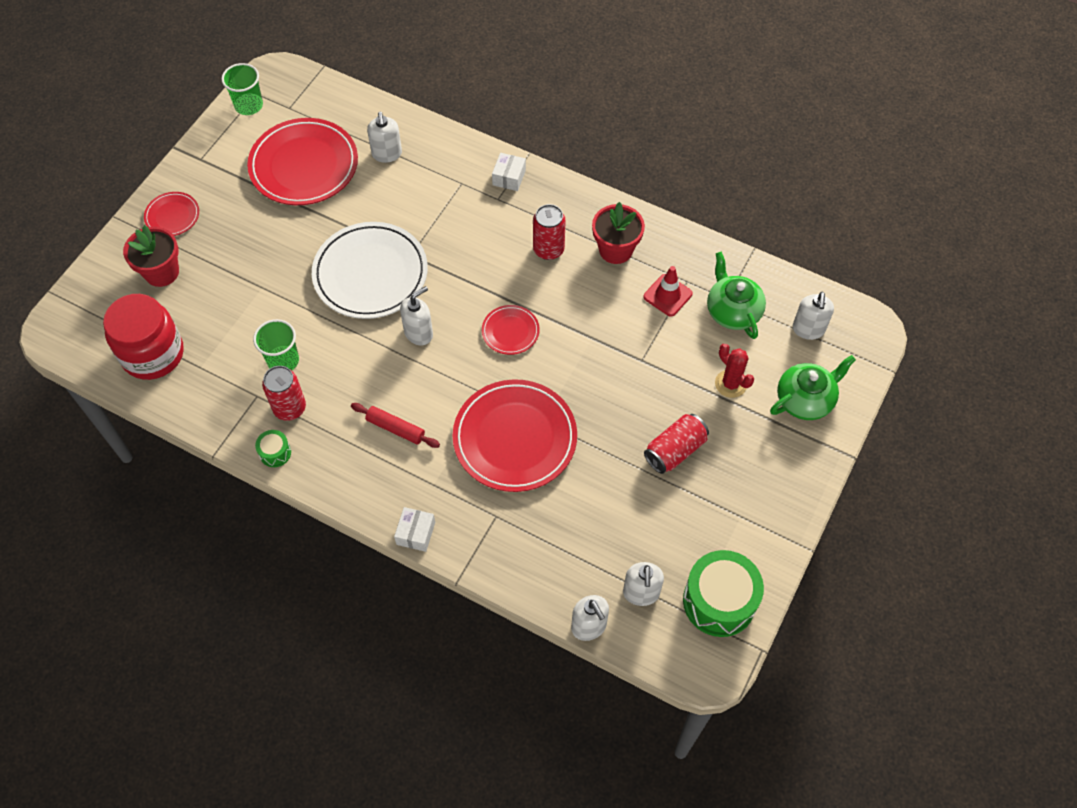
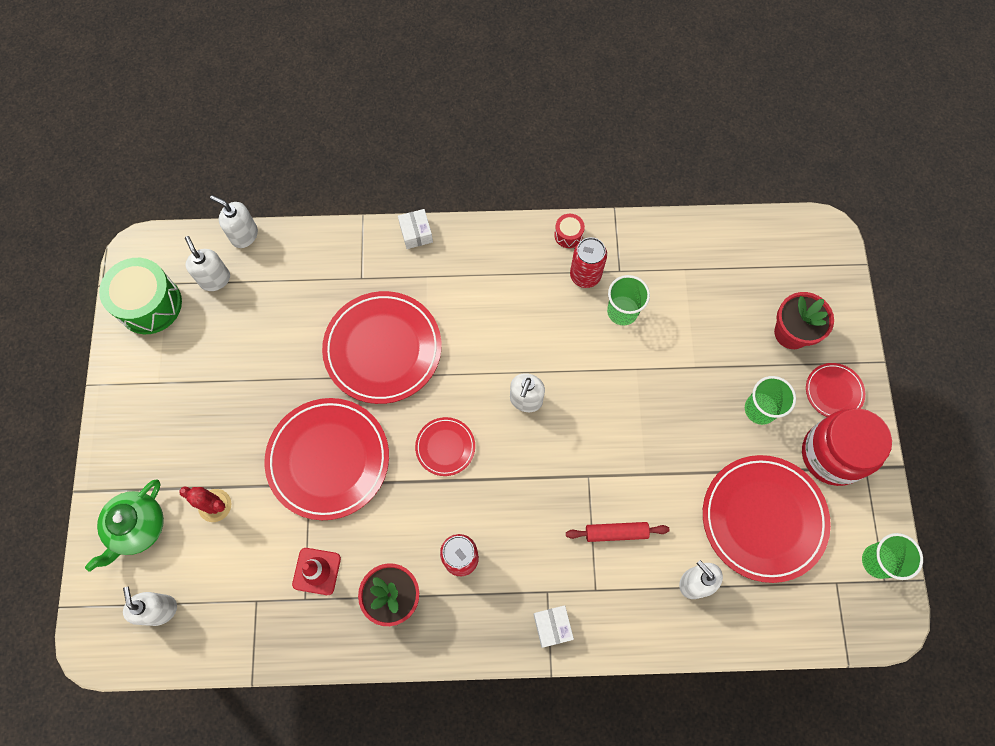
camera: 150 degrees right, 10 degrees up
red jar [103,294,184,380] -> red jar moved to [802,408,892,486]
green drum [255,430,291,467] -> red drum [554,214,585,248]
white plate [312,222,428,319] -> none
red rolling pin [351,403,440,448] -> red rolling pin moved to [566,522,670,542]
red can [644,414,709,474] -> none
green teapot [707,252,766,339] -> none
none -> red plate [264,398,389,520]
none -> green cup [745,376,796,425]

